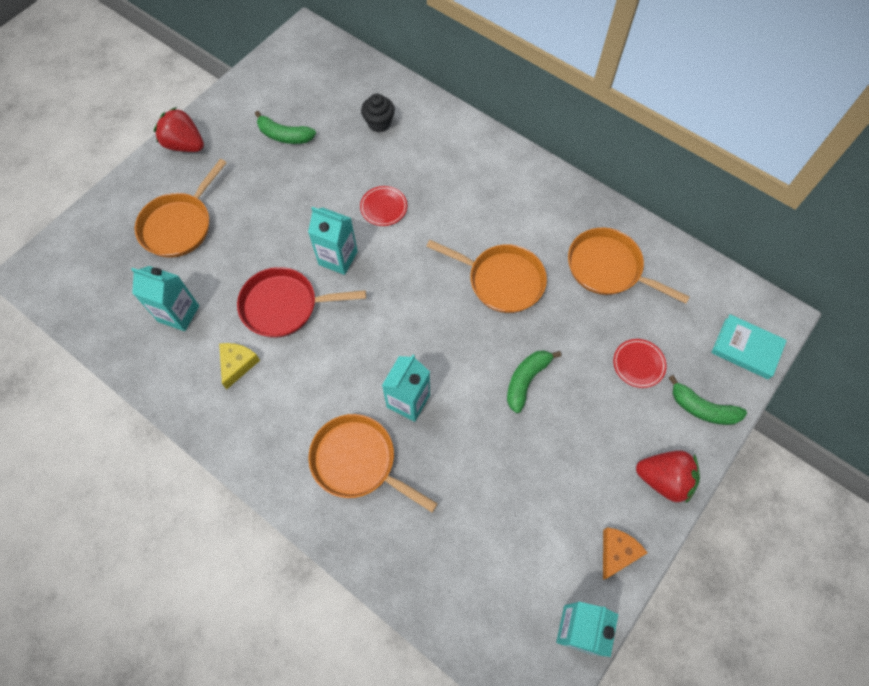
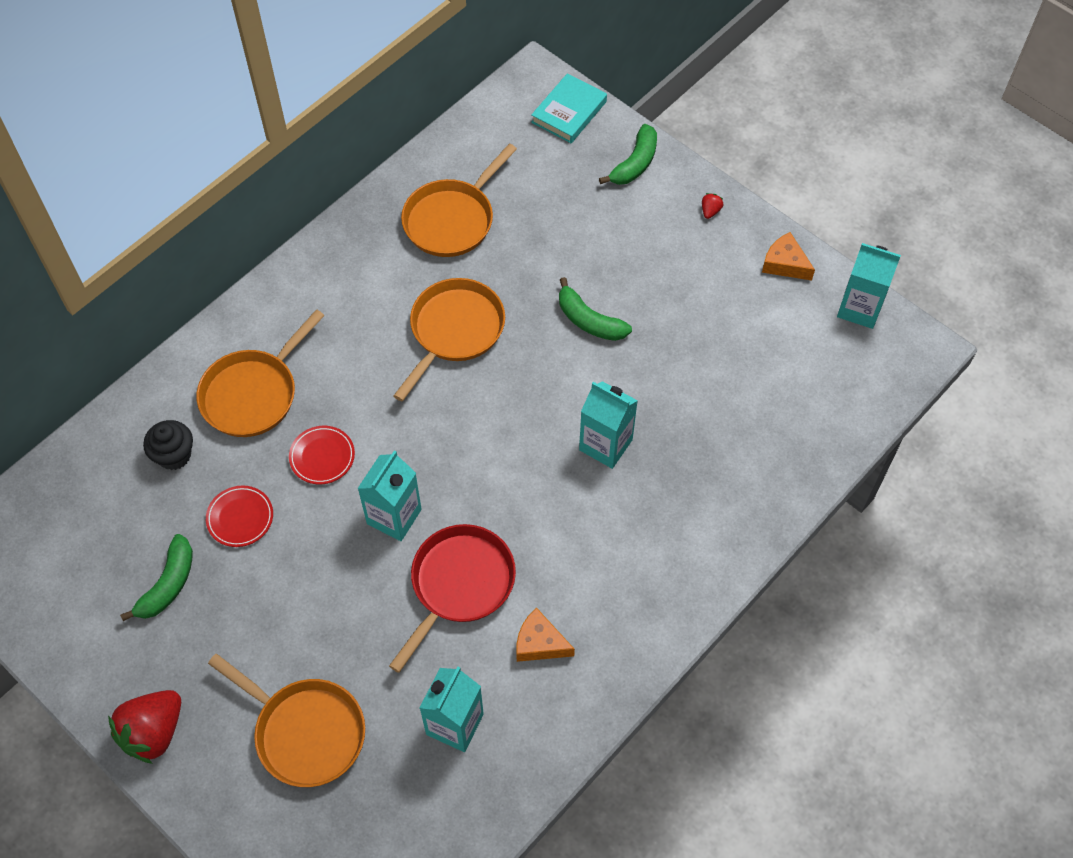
camera: 85 degrees left, 5 degrees down
yellow cheese [219,343,260,389] -> orange cheese [516,607,575,662]
red pan [237,267,366,338] -> red pan turned 150 degrees counterclockwise [389,524,516,673]
orange pan [308,414,438,512] -> orange pan moved to [196,309,325,437]
red plate [613,339,667,388] -> red plate moved to [206,486,273,547]
red strawberry [636,450,700,504] -> red strawberry [702,193,723,219], size x0.41

